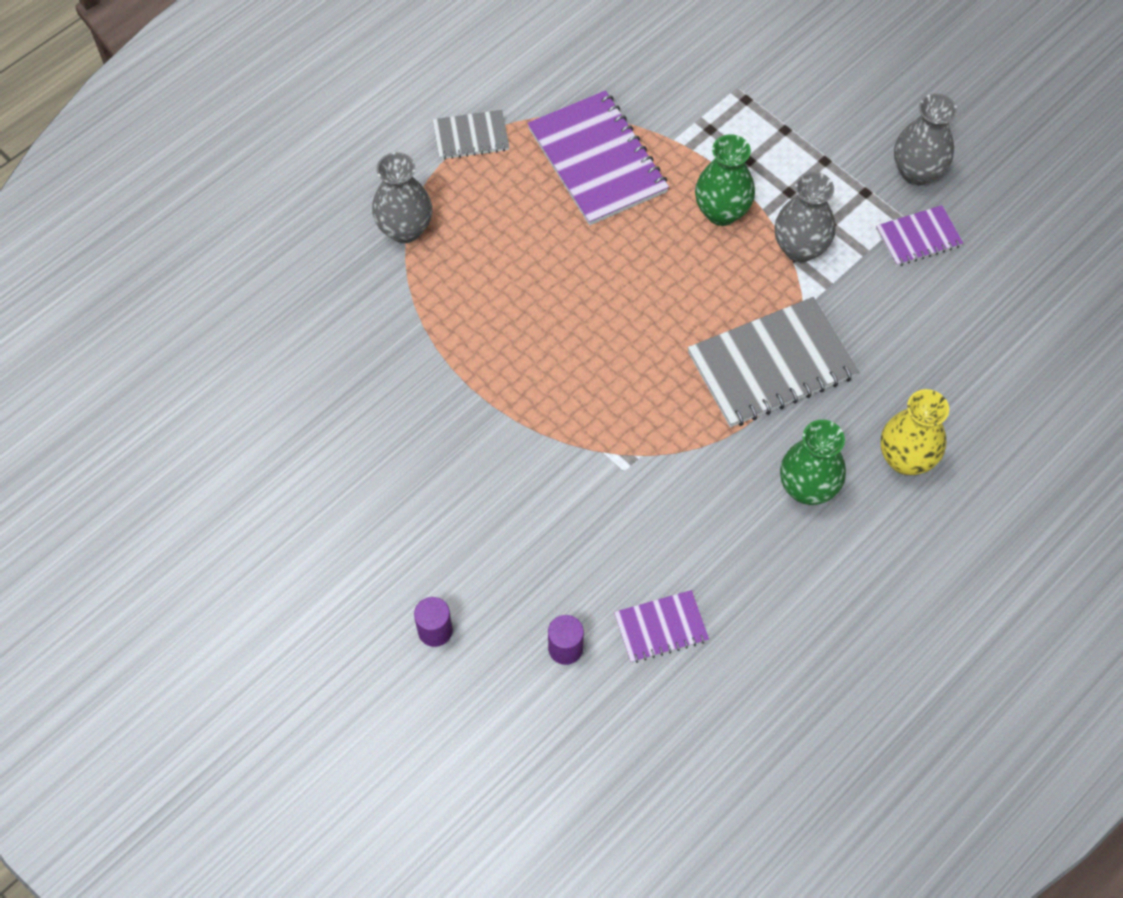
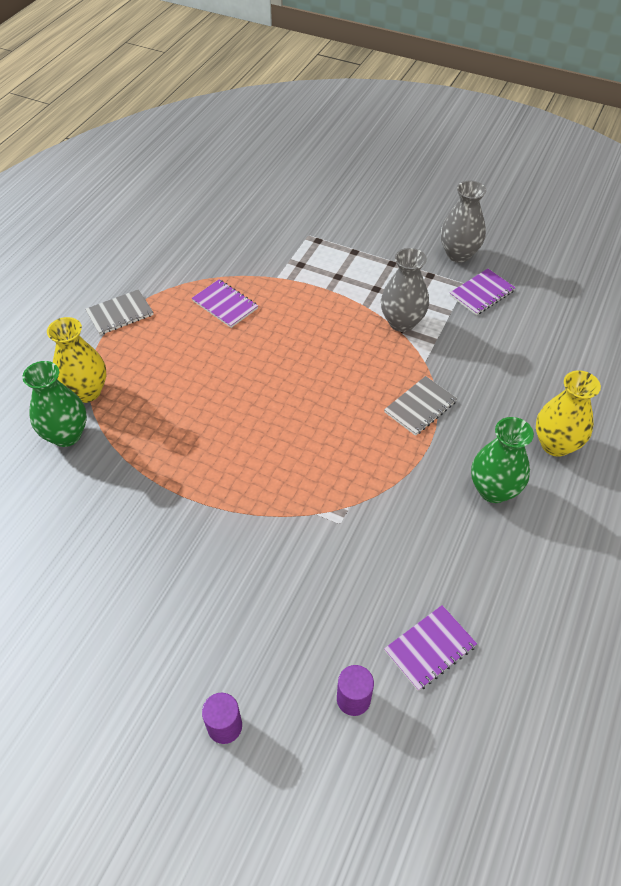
camera: 20 degrees left, 10 degrees down
grey vase [372,152,432,243] -> yellow vase [47,317,106,403]
purple notebook [527,90,669,225] -> purple notebook [192,279,258,328], size x0.53
grey notebook [688,297,859,427] -> grey notebook [384,376,457,436], size x0.53
green vase [695,134,755,226] -> green vase moved to [22,361,87,447]

